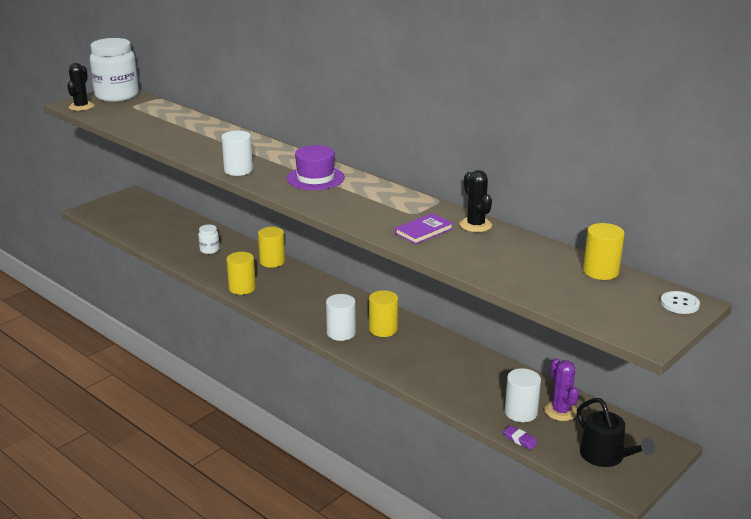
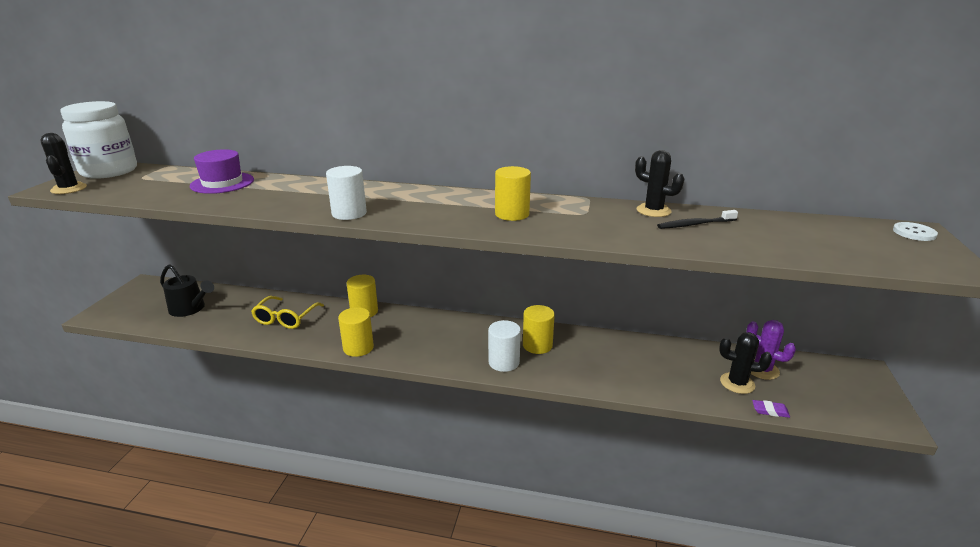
camera: 30 degrees left, 0 degrees up
white jar [198,225,220,254] -> yellow glasses [251,296,324,329]
purple hat [287,145,345,190] -> purple hat moved to [190,149,254,194]
purple book [395,213,453,244] -> none
white cylinder [505,368,541,422] -> black cactus [719,332,772,394]
black watering can [577,398,655,467] -> black watering can moved to [160,264,214,317]
yellow cylinder [583,223,625,280] -> yellow cylinder moved to [495,166,531,221]
none -> black toothbrush [657,210,738,229]

